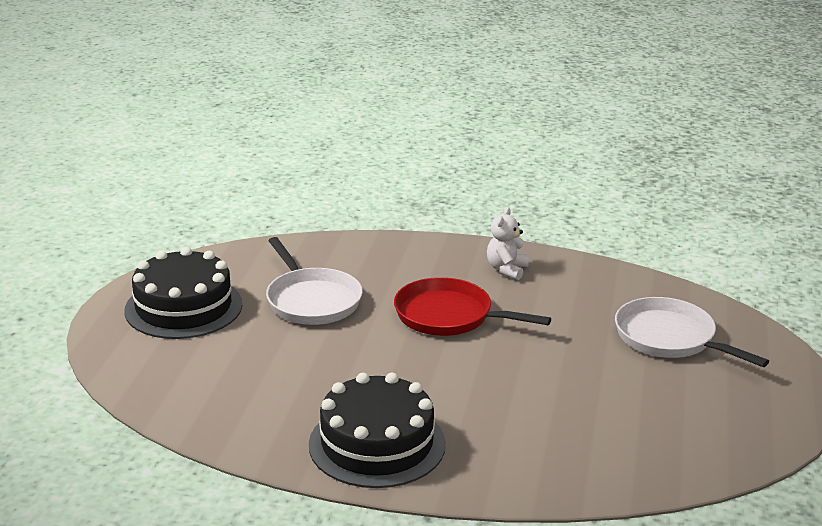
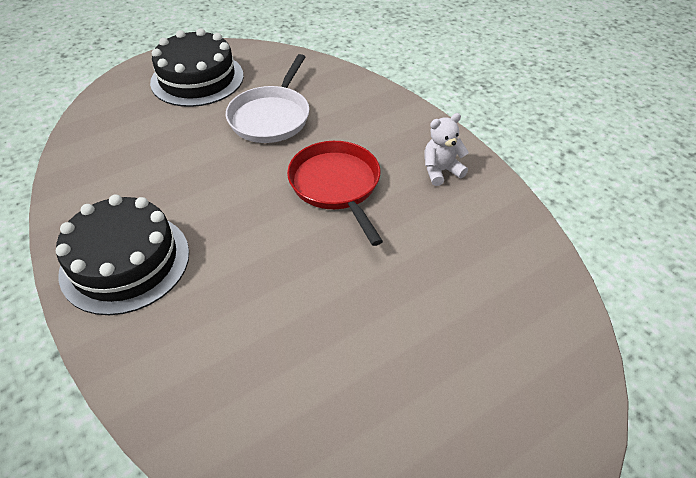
camera: 45 degrees right, 20 degrees up
white pan [615,297,769,367] -> none

